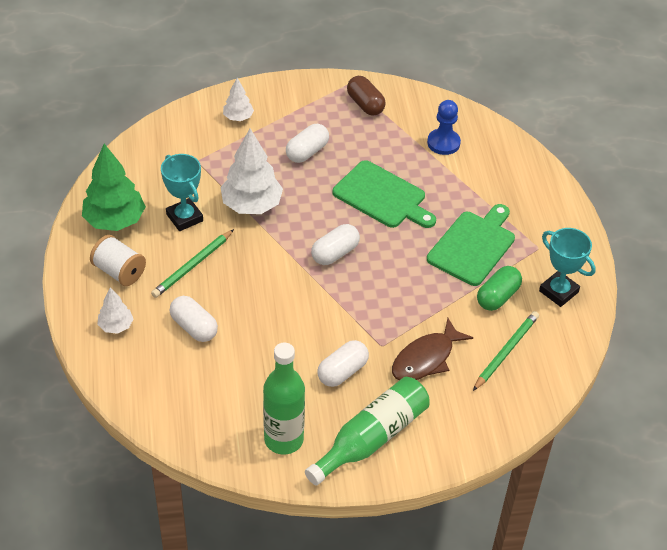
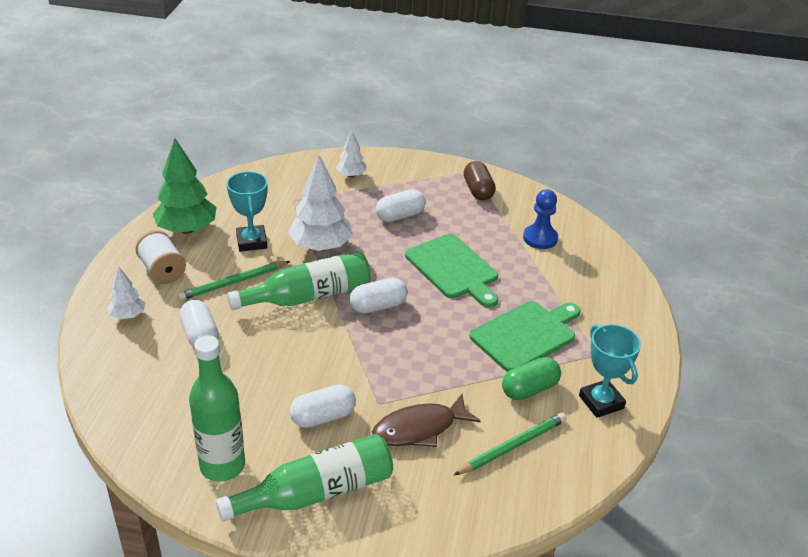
camera: 20 degrees right, 10 degrees down
none -> green bottle [227,251,371,310]

